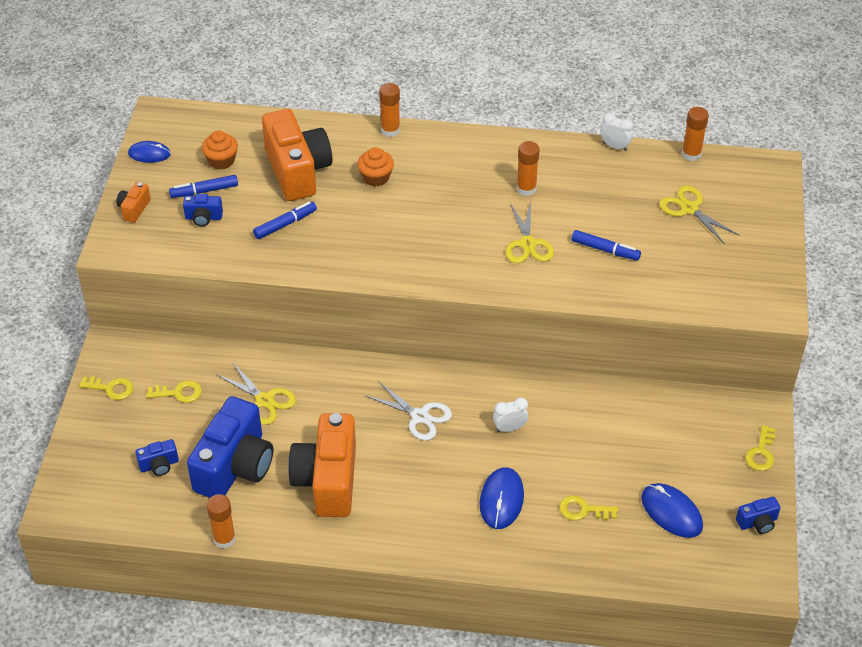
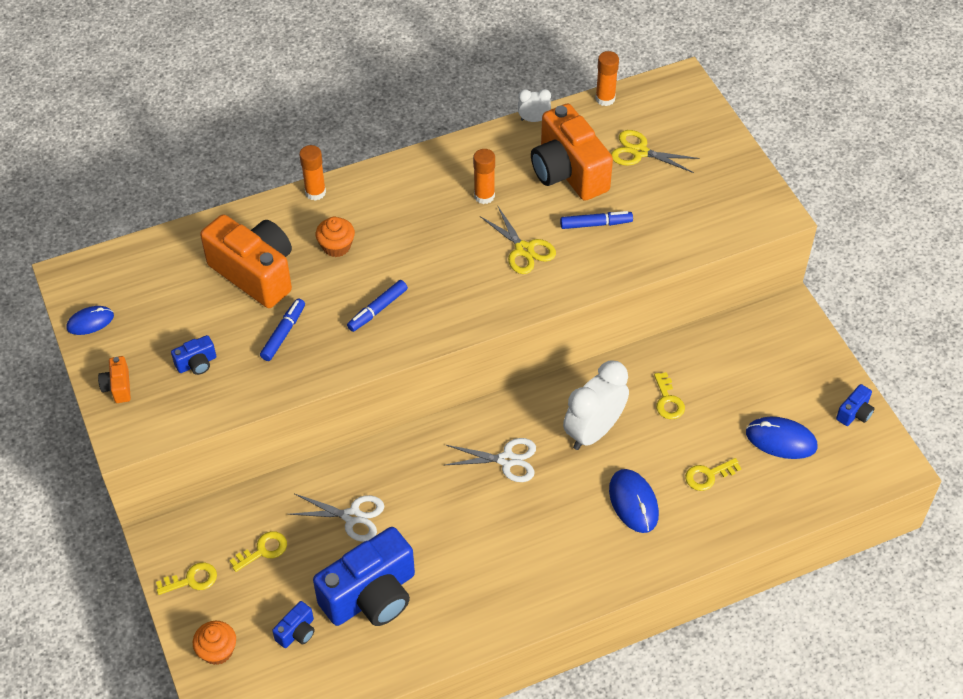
camera: 30 degrees left, 5 degrees up
blue marker [169,175,238,198] -> blue marker moved to [347,280,408,332]
blue camera [187,396,273,498] -> blue camera turned 60 degrees clockwise [313,527,415,626]
orange cupcake [202,130,238,169] -> orange cupcake moved to [193,621,236,665]
orange glue stick [206,494,236,549] -> none
yellow scissors [216,363,296,425] -> white scissors [288,494,384,542]
orange camera [288,413,356,517] -> orange camera moved to [531,104,613,201]
white clock [493,397,528,432] -> white clock [563,360,629,450], size x2.09
yellow key [745,425,775,471] -> yellow key moved to [654,372,685,419]

